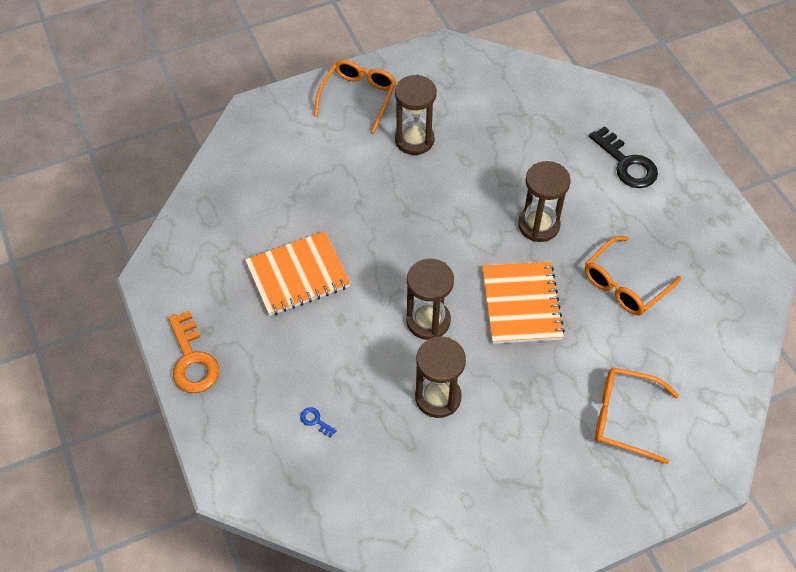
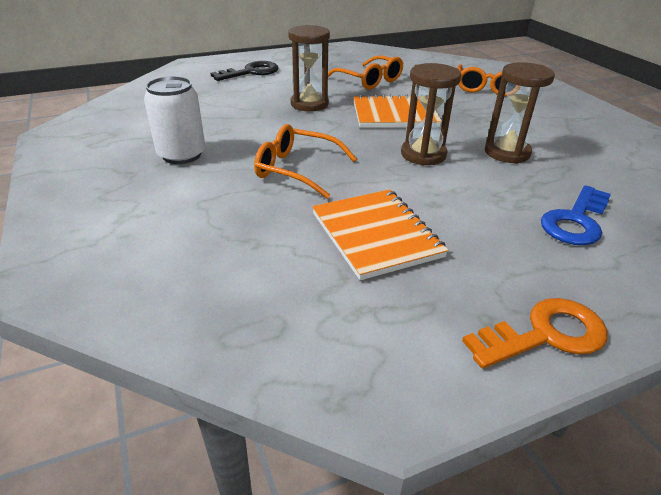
camera: 90 degrees left, 20 degrees down
blue key [300,407,337,438] -> blue key [541,185,611,245], size x2.37
orange glasses [314,60,397,133] -> orange glasses moved to [254,124,357,199]
brown hourglass [395,75,437,155] -> white can [144,76,205,164]

